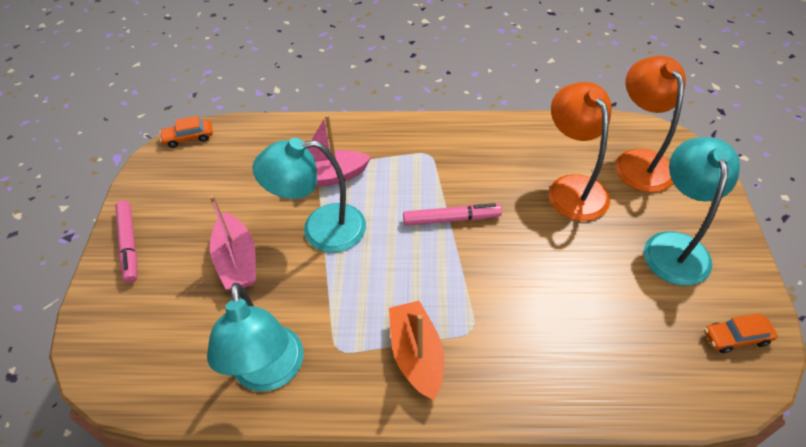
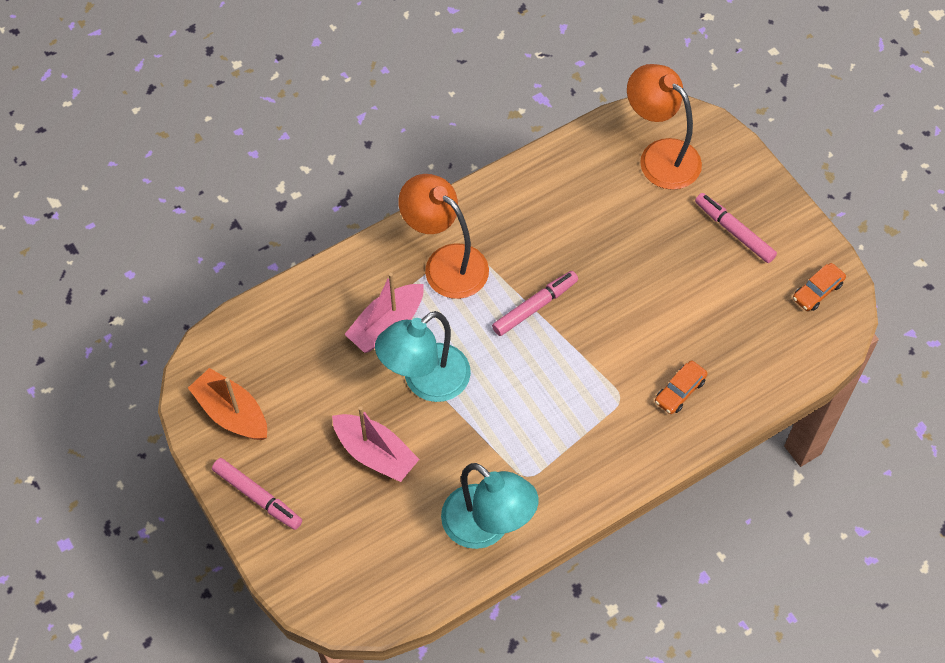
camera: 35 degrees left, 10 degrees up
orange car [160,116,213,148] -> orange car moved to [655,361,708,414]
orange boat [389,301,444,400] -> orange boat moved to [188,368,267,440]
orange lamp [549,82,611,221] -> orange lamp moved to [398,174,489,299]
turquoise lamp [644,137,740,286] -> pink marker [695,193,777,263]

